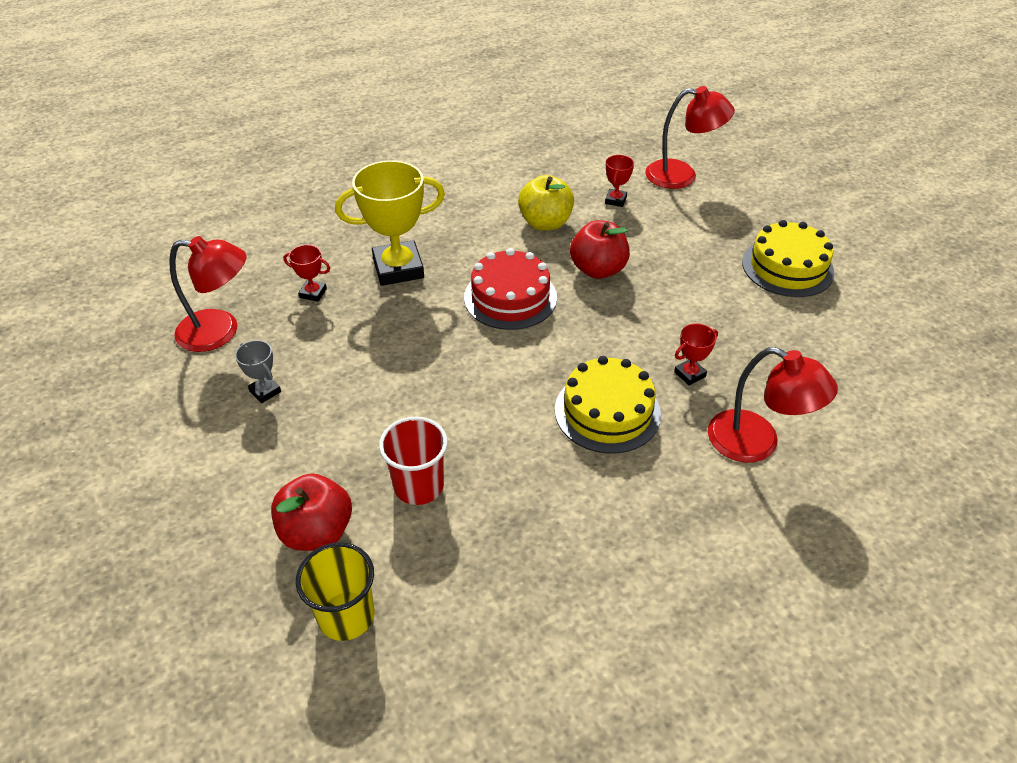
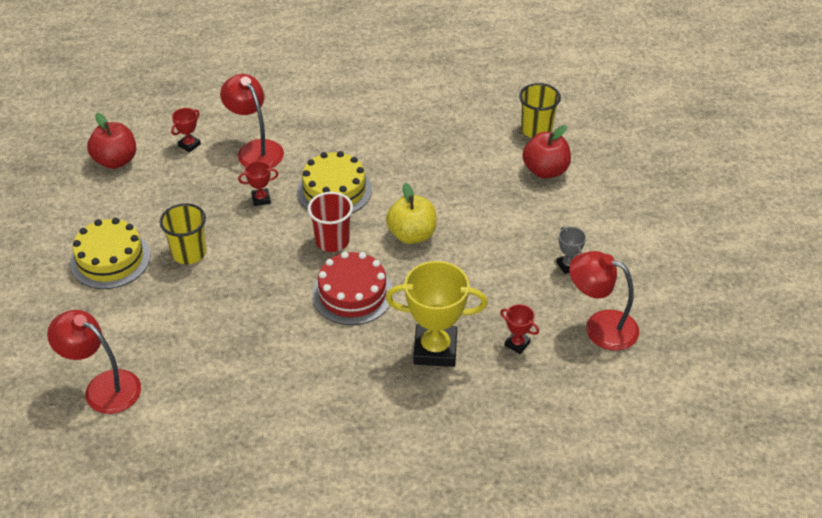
camera: 160 degrees left, 0 degrees up
red cup [379,417,448,505] -> red cup moved to [308,192,353,252]
yellow apple [518,175,574,231] -> yellow apple moved to [386,183,437,244]
red apple [570,220,630,279] -> red apple moved to [87,113,136,169]
red trophy [605,155,634,207] -> red trophy moved to [171,108,201,152]
none -> yellow cup [160,203,206,264]

